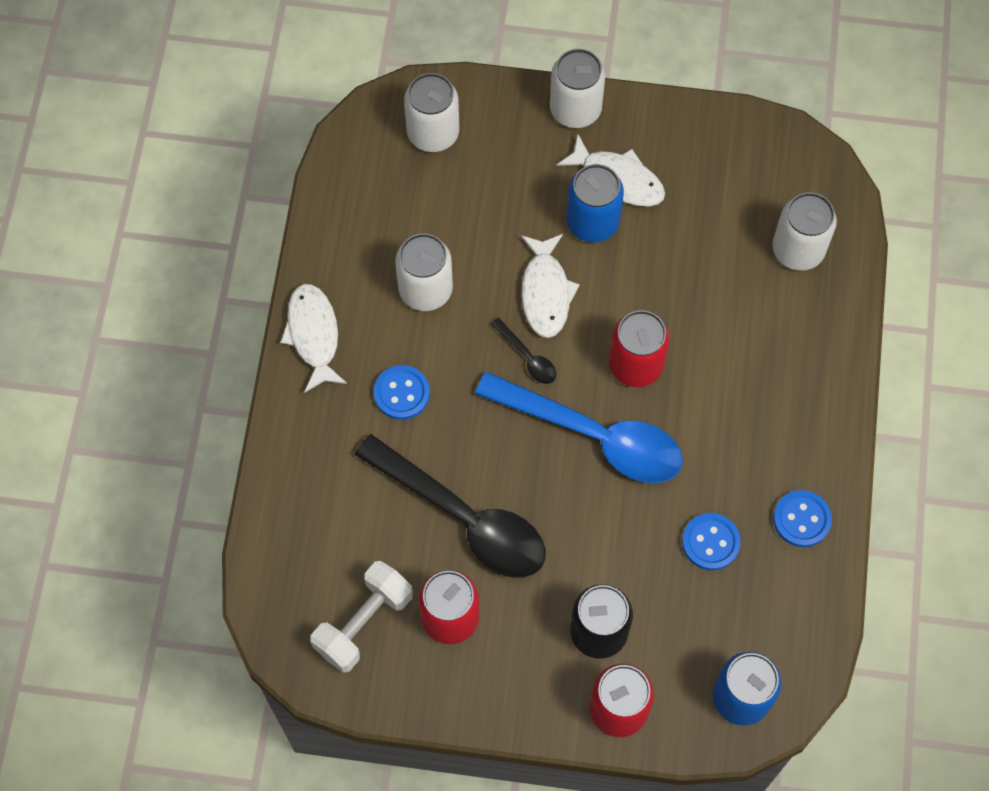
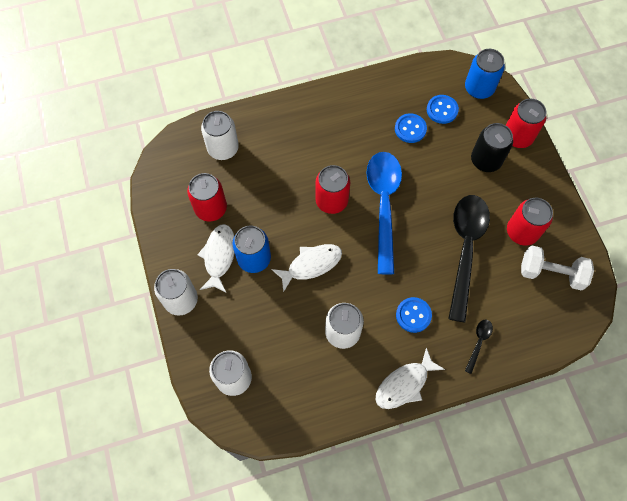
camera: 115 degrees left, 0 degrees up
black spoon [491,318,556,384] -> black spoon moved to [465,320,493,374]
blue button [773,490,832,547] -> blue button moved to [427,95,459,124]
none -> red can [187,173,227,222]

